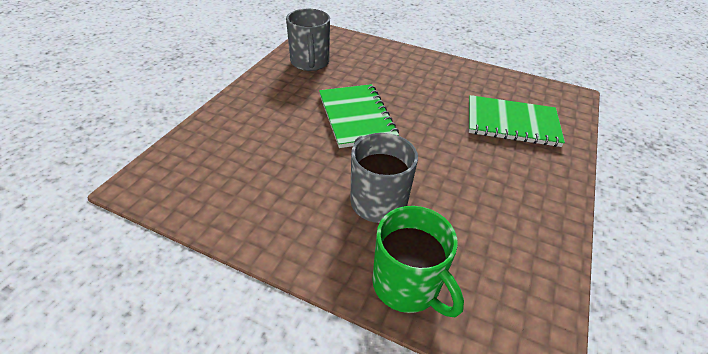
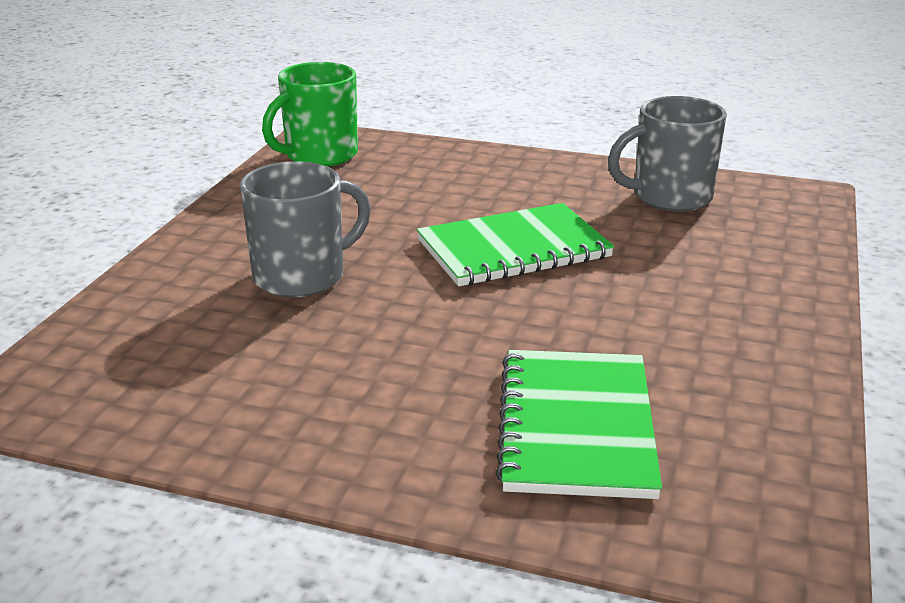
camera: 85 degrees right, 15 degrees down
green mug [372,206,464,317] -> green mug moved to [262,62,358,167]

